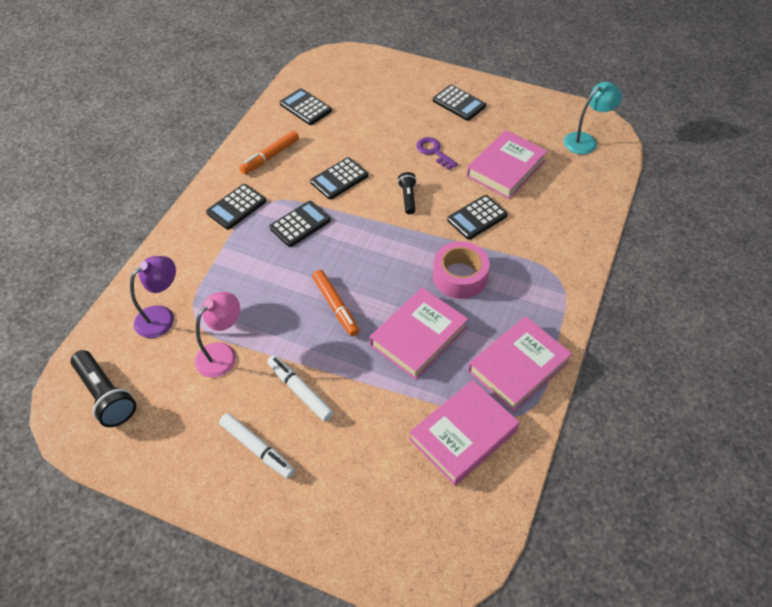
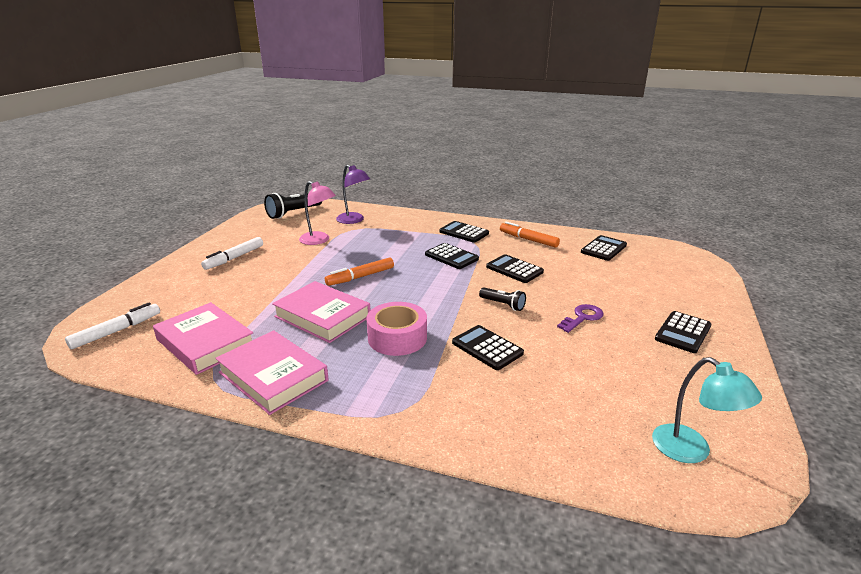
camera: 85 degrees right, 25 degrees down
white marker [267,355,334,422] -> white marker moved to [65,302,160,349]
black flashlight [398,172,417,214] -> black flashlight turned 45 degrees clockwise [479,287,526,311]
pink book [467,130,548,199] -> none

